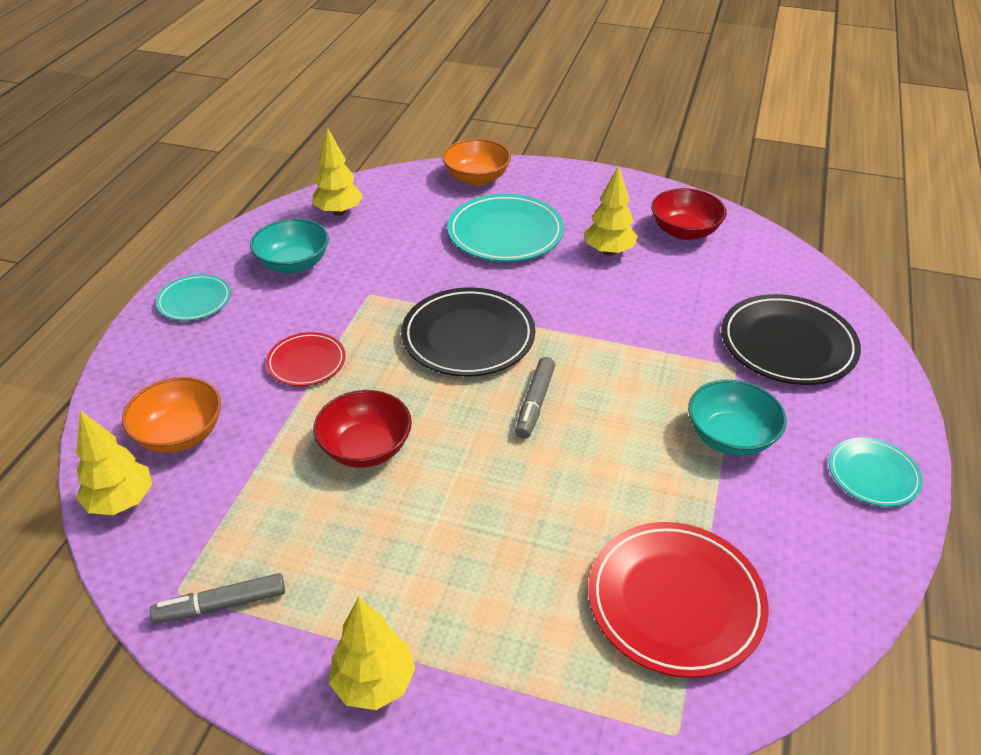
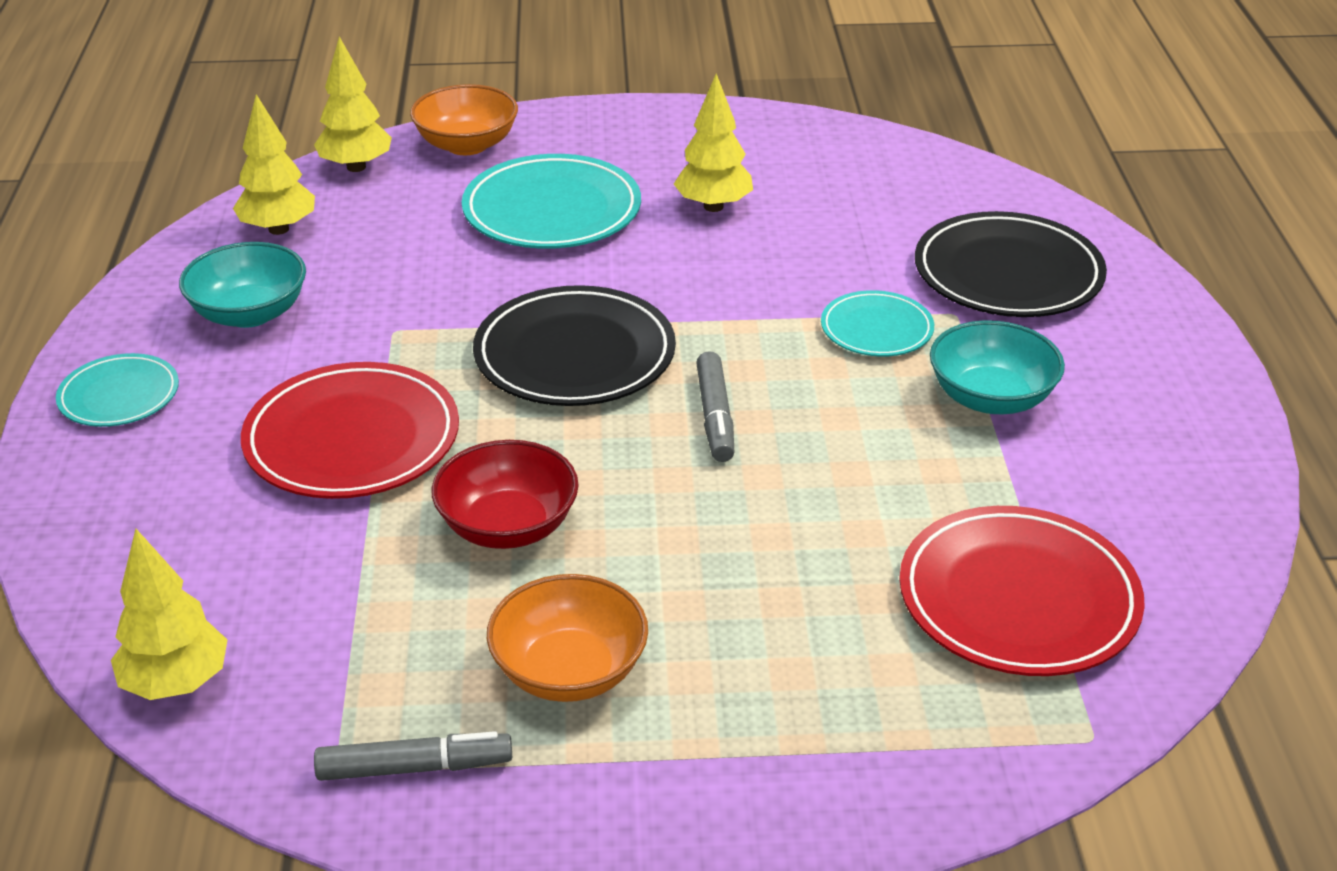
camera: 20 degrees left, 5 degrees down
orange bowl [122,377,221,453] -> orange bowl moved to [487,574,648,702]
grey marker [150,573,285,624] -> grey marker turned 150 degrees counterclockwise [314,731,512,781]
red plate [266,332,346,386] -> red plate [241,362,459,499], size x1.75
yellow tree [329,597,416,710] -> yellow tree moved to [314,37,392,172]
red bowl [651,188,727,240] -> none
turquoise plate [829,437,923,507] -> turquoise plate moved to [821,290,934,357]

